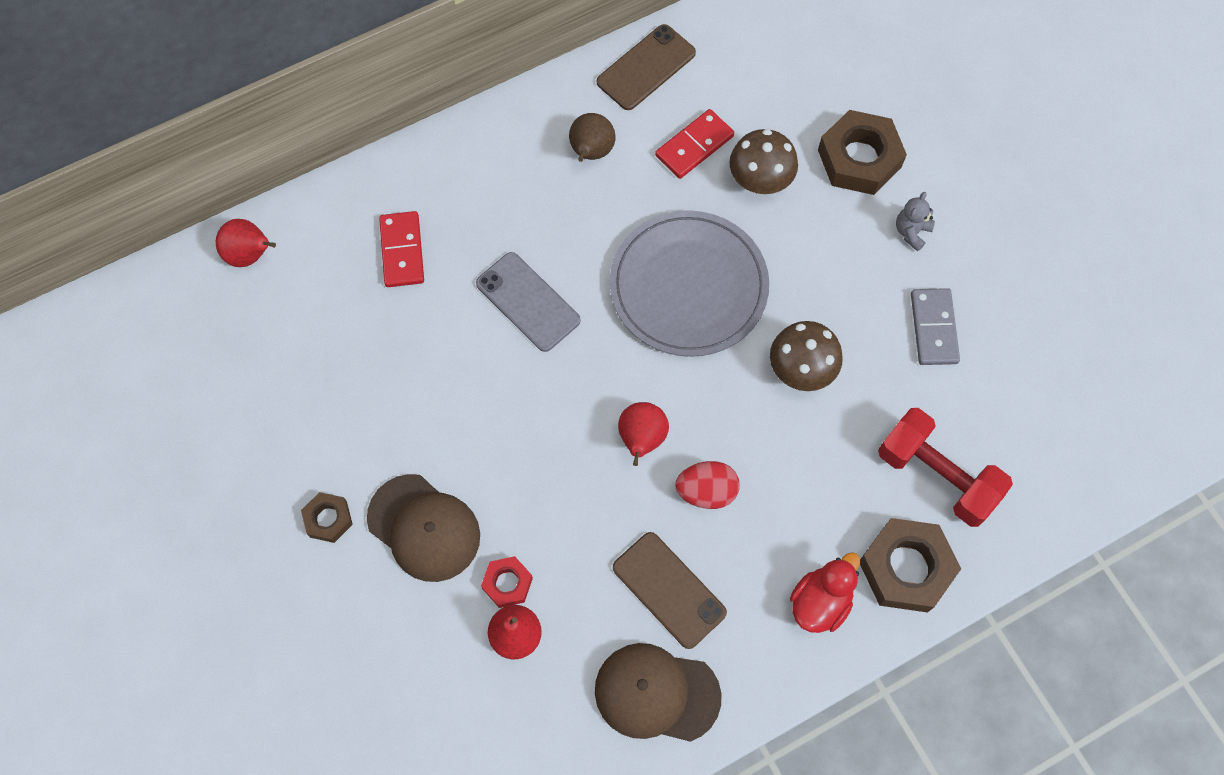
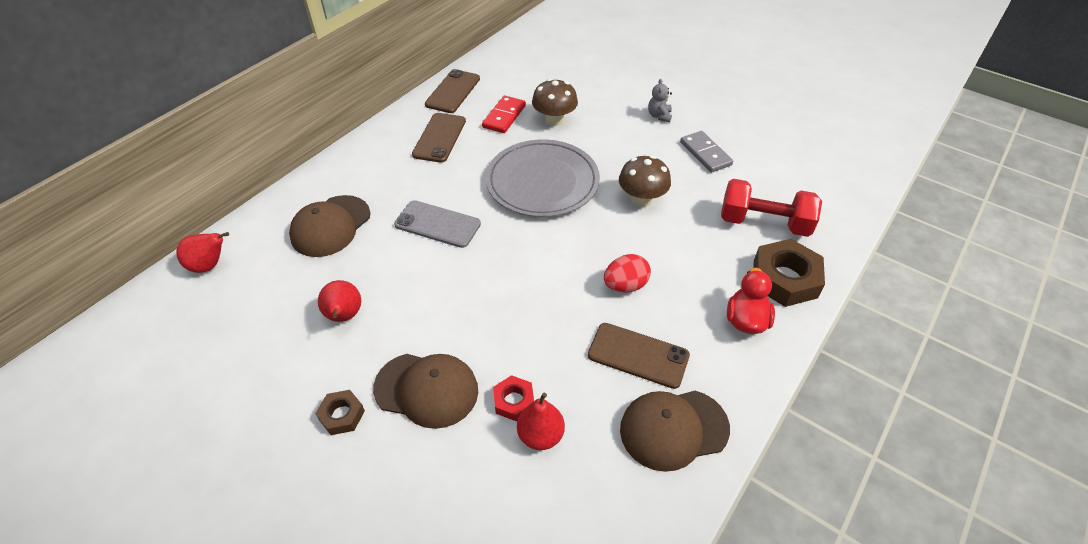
camera: 25 degrees left, 20 degrees down
red domino [379,211,424,287] -> brown cap [289,195,370,257]
brown pear [569,113,616,162] -> brown phone [412,113,466,163]
red pear [618,402,669,466] -> red pear moved to [318,280,361,322]
brown nut [818,110,907,195] -> none

